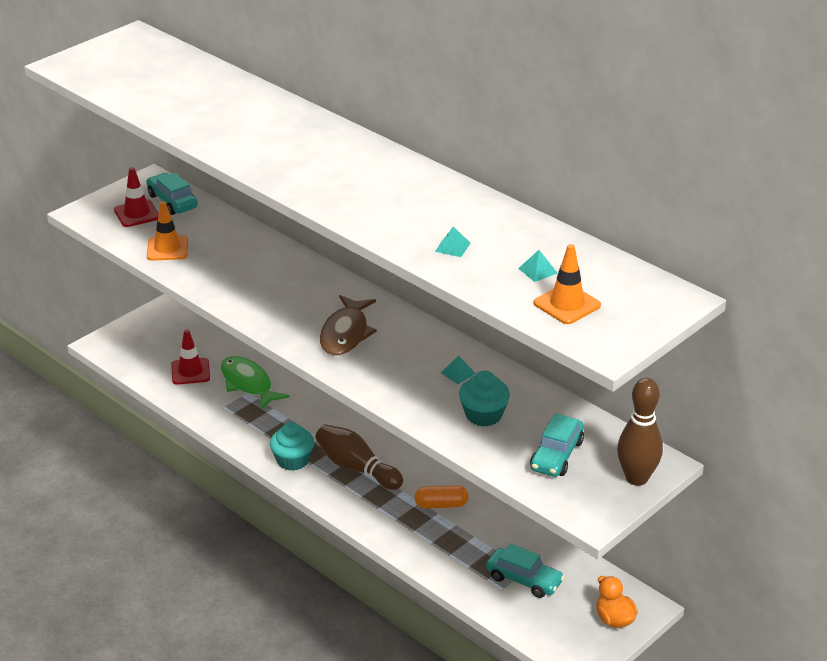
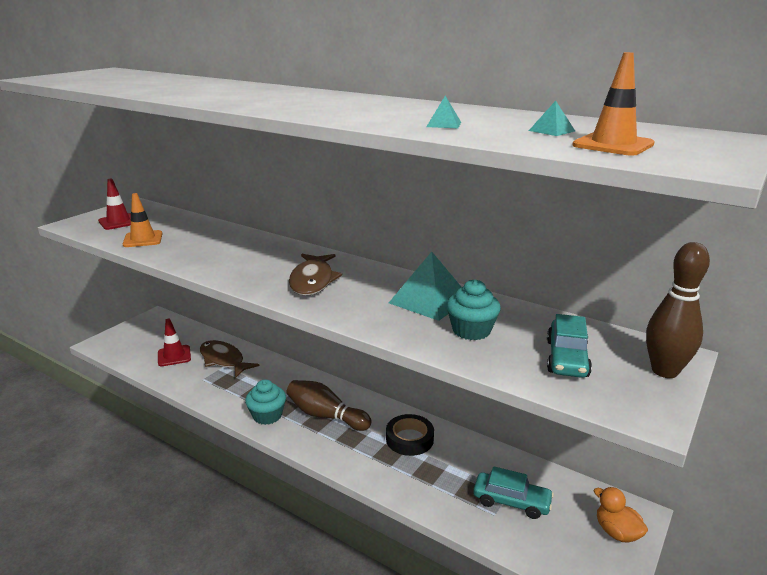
camera: 10 degrees left, 10 degrees down
turquoise car [146,173,198,215] -> none
green fish [221,356,290,410] -> brown fish [200,340,260,378]
orange capsule [415,485,469,509] -> black tape [386,414,434,456]
turquoise pyramid [441,355,476,384] -> turquoise pyramid [389,251,461,321], size x2.40

